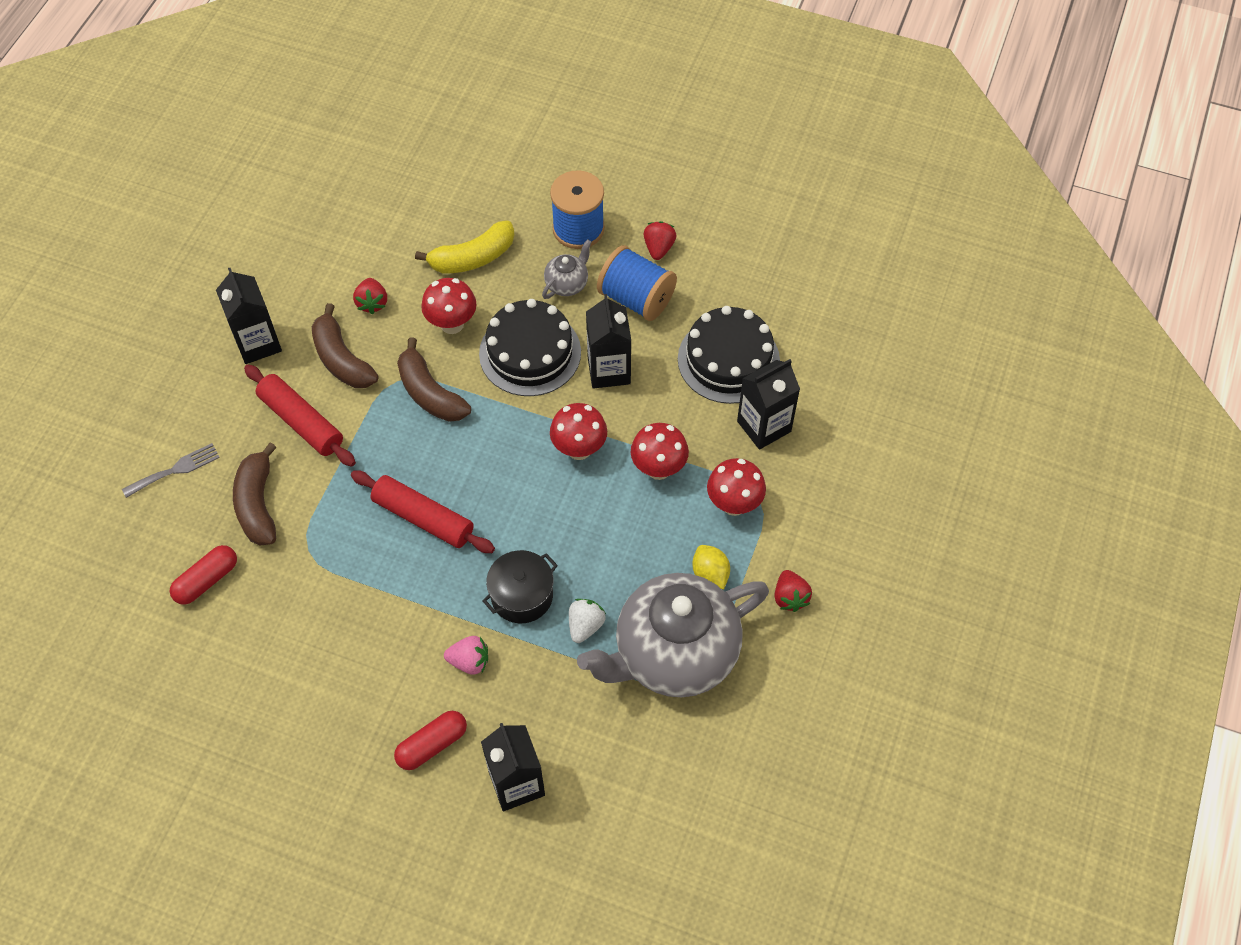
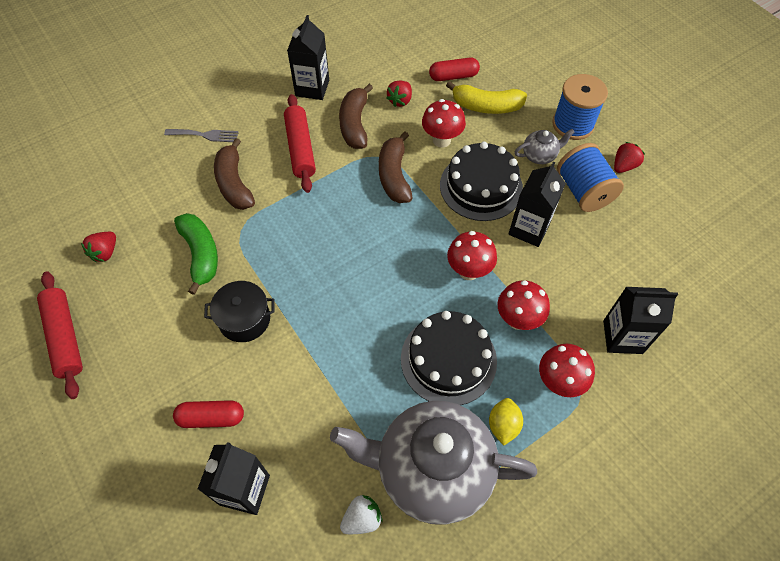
camera: 35 degrees right, 0 degrees up
red capsule [170,545,237,605] -> red capsule moved to [429,57,480,81]
brown banana [233,442,277,545] -> brown banana turned 45 degrees counterclockwise [214,138,255,210]
red rolling pin [351,470,495,553] -> red rolling pin moved to [37,271,83,399]
pink strawberry [444,636,488,675] -> none
black pot [483,550,558,623] -> black pot moved to [204,281,274,342]
white strawberry [569,599,606,643] -> white strawberry moved to [340,495,383,534]
black cake [678,306,780,404] -> black cake moved to [401,311,497,405]
red strawberry [775,570,812,612] -> red strawberry moved to [81,232,116,262]
none -> green banana [174,213,218,295]

